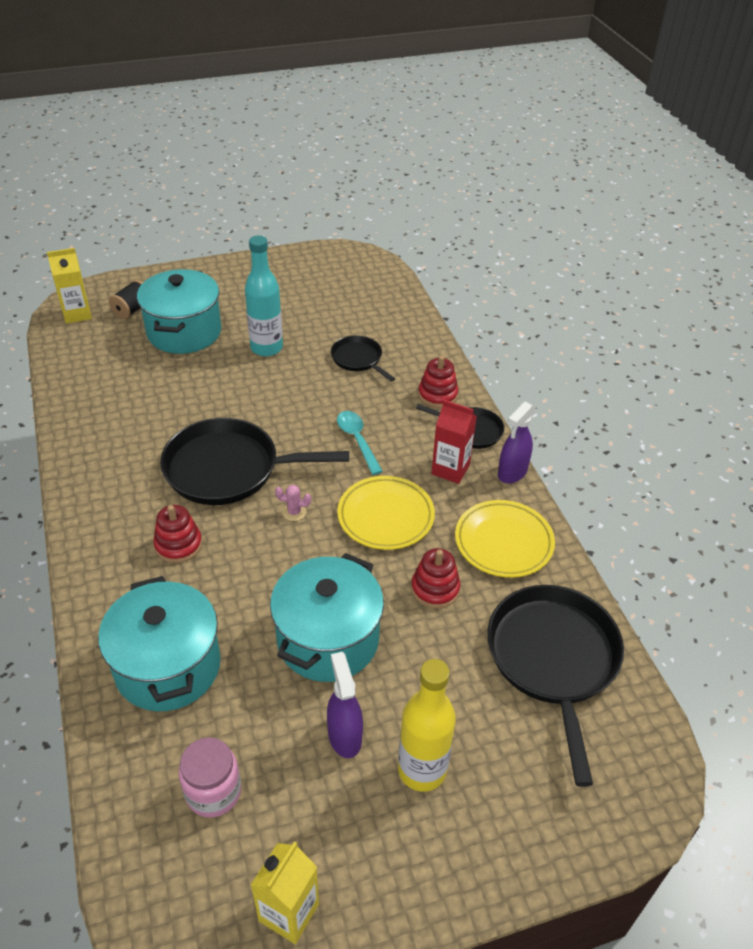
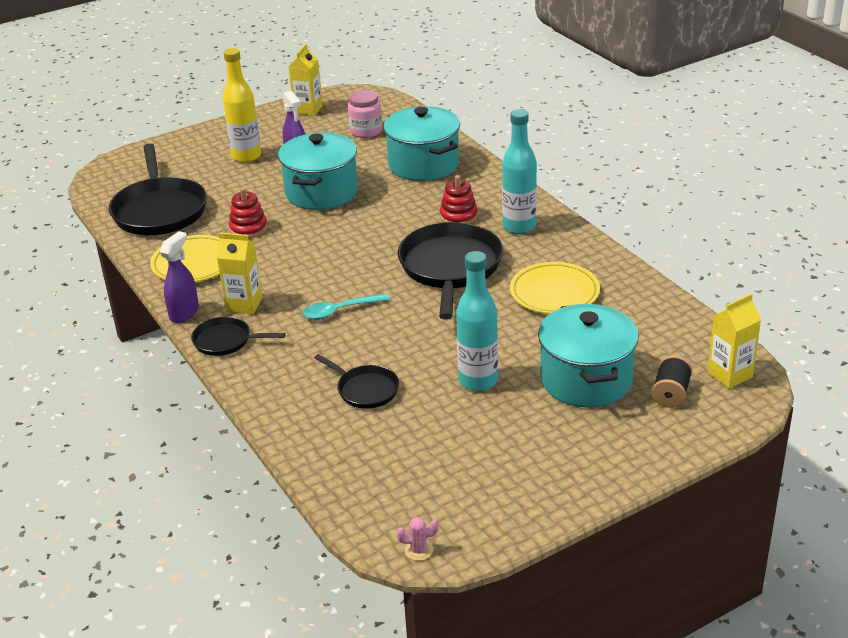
camera: 170 degrees right, 10 degrees down
black pan [160,418,349,505] -> black pan turned 75 degrees counterclockwise [398,222,503,320]
pink cactus [275,485,311,521] -> pink cactus moved to [397,517,439,561]
turquoise spoon [337,411,383,475] -> turquoise spoon turned 105 degrees clockwise [302,293,390,320]
yellow plate [337,476,435,550] -> yellow plate moved to [510,262,600,314]
red stacking toy [418,356,458,408] -> none
red carton [431,400,477,484] -> yellow carton [217,233,262,314]
none -> turquoise bottle [502,109,537,234]

